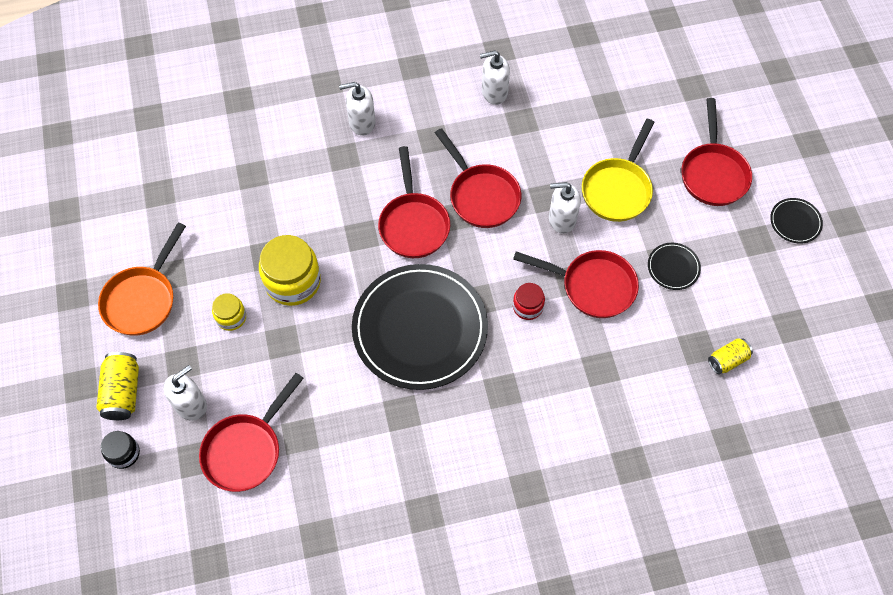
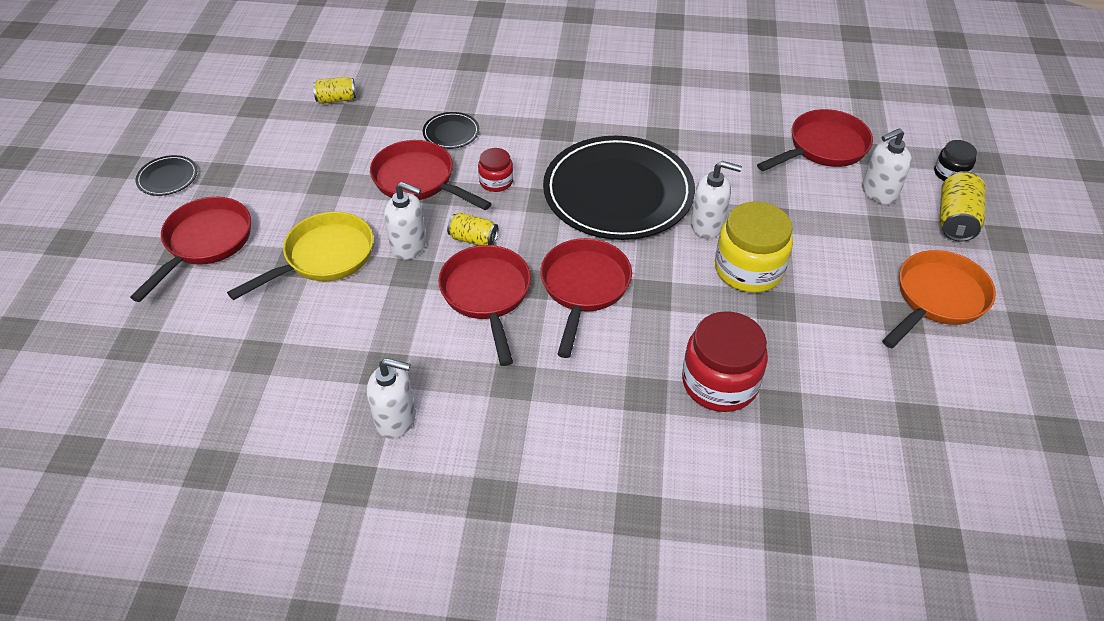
camera: 160 degrees left, 15 degrees down
yellow jar [212,293,246,331] -> none
white soap dispenser [339,82,375,136] -> white soap dispenser moved to [691,161,742,239]
black plate [648,243,701,290] -> black plate moved to [423,112,479,149]
none -> yellow can [447,212,498,246]
none -> red jar [682,311,768,412]

